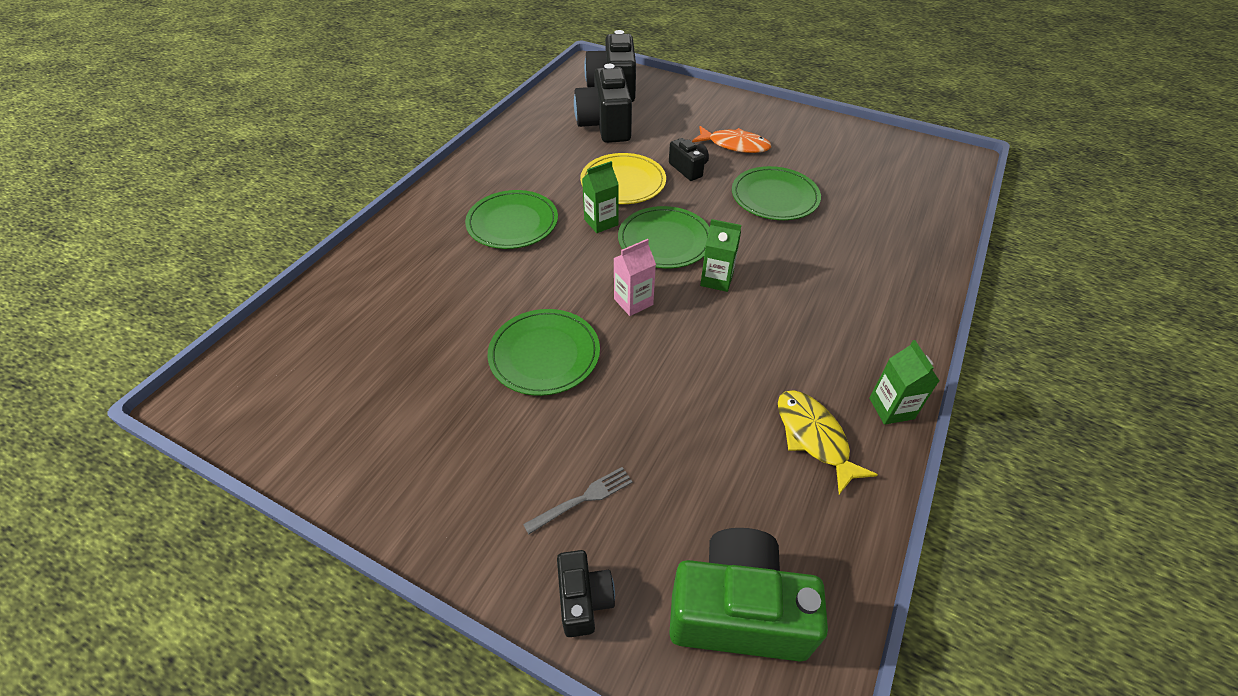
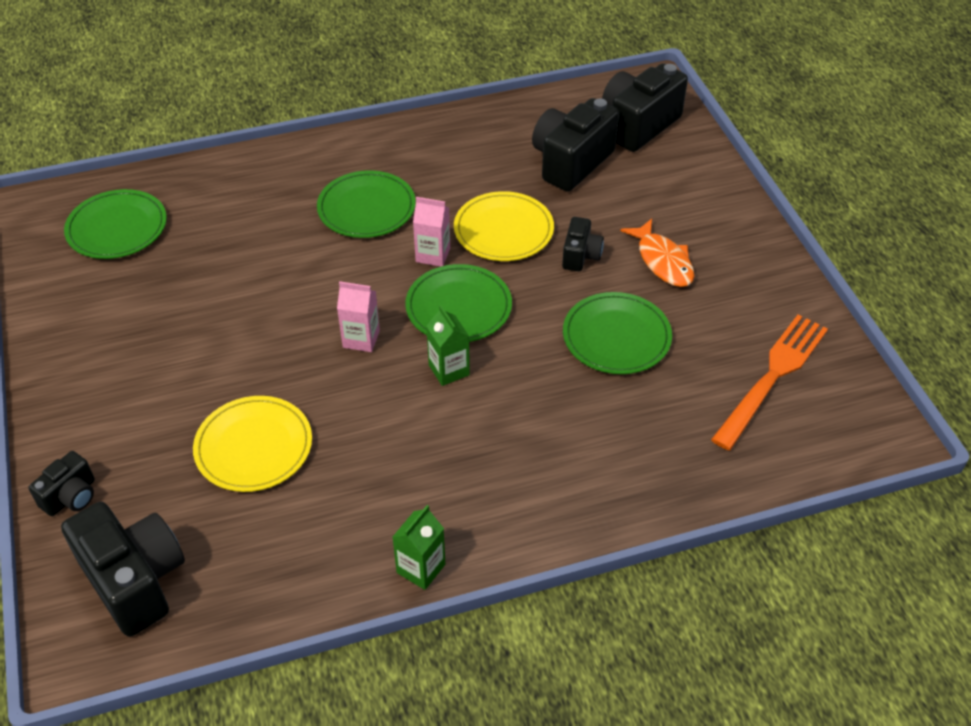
camera: 45 degrees right, 0 degrees up
green plate [488,309,600,396] -> green plate moved to [64,189,167,259]
grey fork [523,467,633,534] -> none
green carton [582,161,619,233] -> pink carton [413,197,450,267]
green camera [669,528,828,662] -> black camera [61,502,185,637]
yellow fish [778,390,878,495] -> none
none -> yellow plate [193,396,312,492]
none -> orange fork [711,314,828,451]

